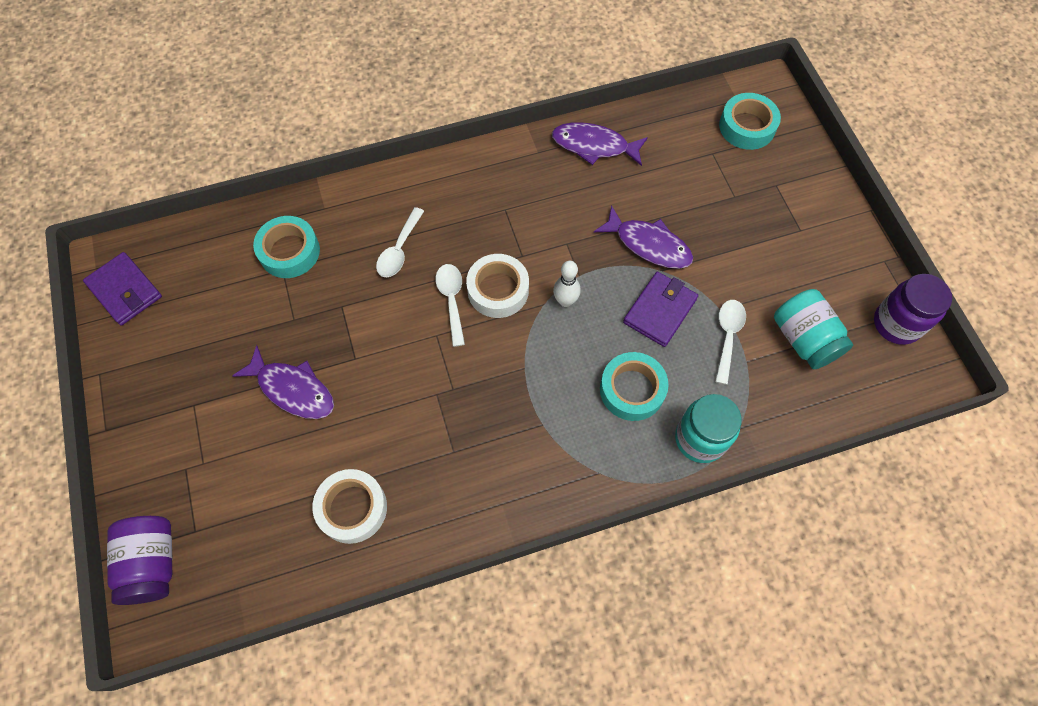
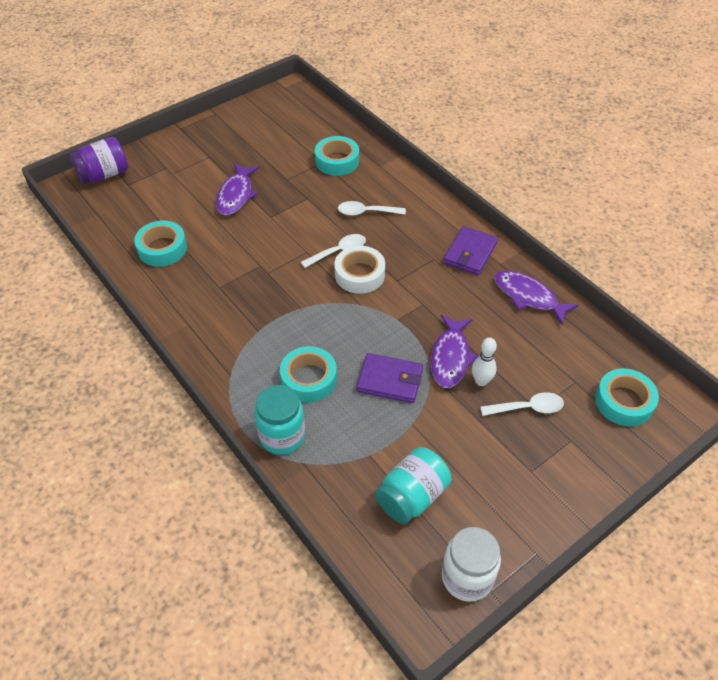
camera: 70 degrees right, 15 degrees down
purple wallet [83,252,162,325] -> purple wallet moved to [443,226,498,275]
white tape [312,469,387,544] -> turquoise tape [134,221,187,267]
purple fish [552,122,648,166] -> purple fish turned 45 degrees counterclockwise [494,270,578,325]
white bowling pin [553,261,580,307] -> white bowling pin moved to [472,338,497,386]
white spoon [715,300,746,385] -> white spoon moved to [480,392,564,416]
purple jar [874,274,952,345] -> white jar [442,527,501,602]

